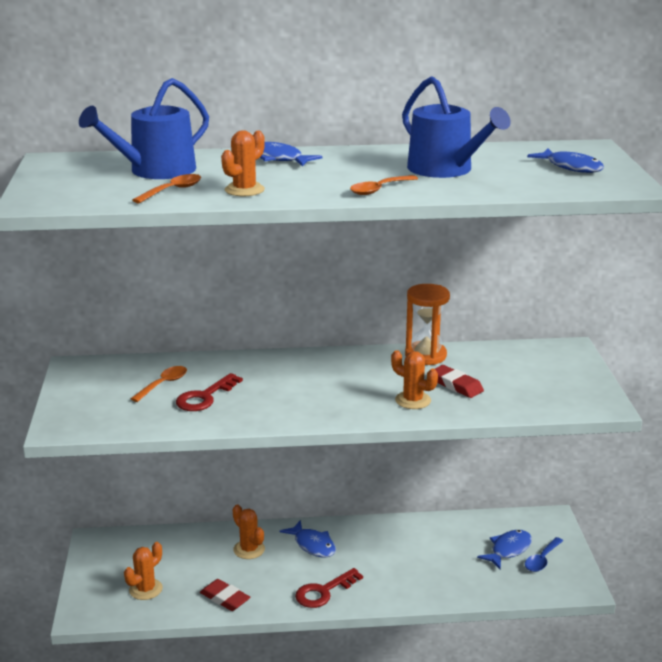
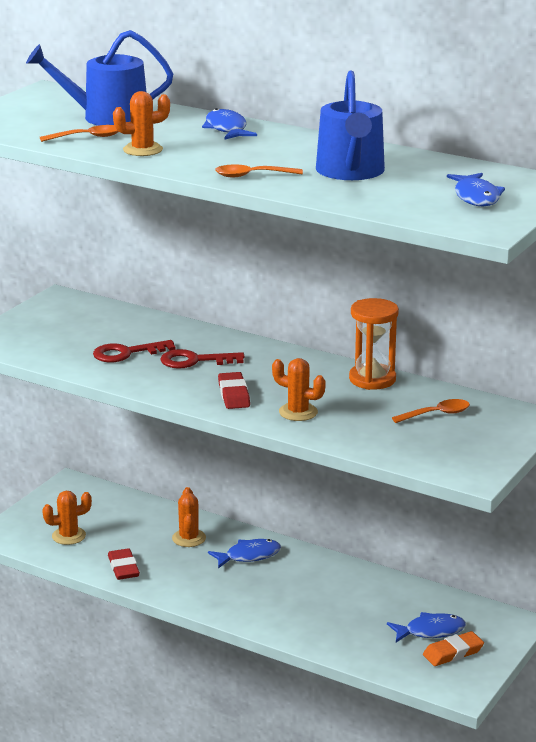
camera: 35 degrees right, 0 degrees up
orange spoon [131,366,187,402] -> orange spoon moved to [392,399,470,423]
blue fish [280,520,336,557] -> blue fish turned 105 degrees counterclockwise [208,539,281,569]
red key [295,568,363,608] -> red key moved to [160,349,245,369]
orange cactus [391,350,438,409] -> orange cactus turned 45 degrees counterclockwise [272,358,326,421]
red eraser [435,365,484,398] -> red eraser moved to [218,372,250,409]
blue spoon [525,537,563,572] -> orange eraser [423,631,484,666]

